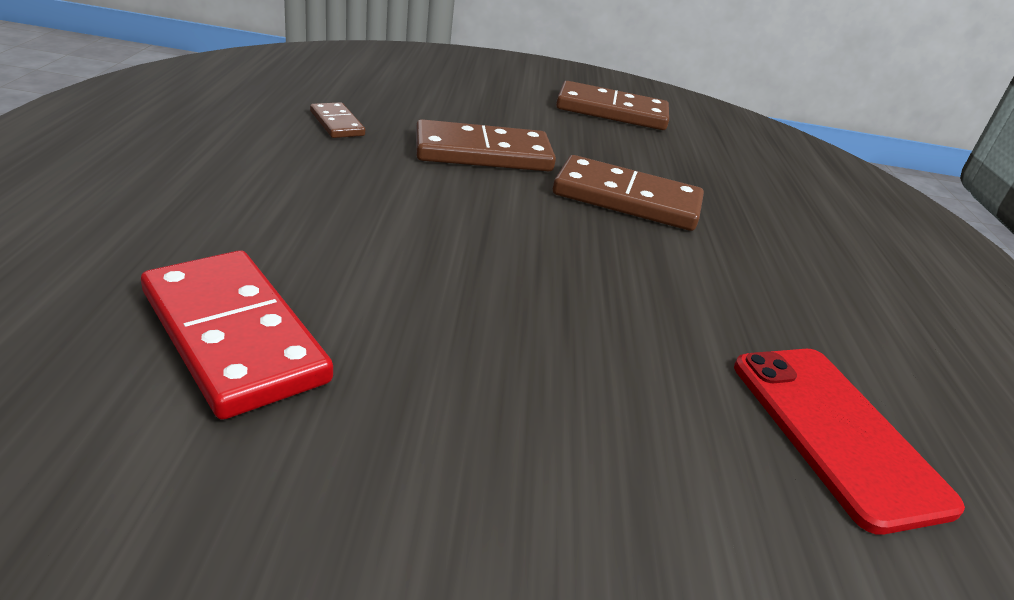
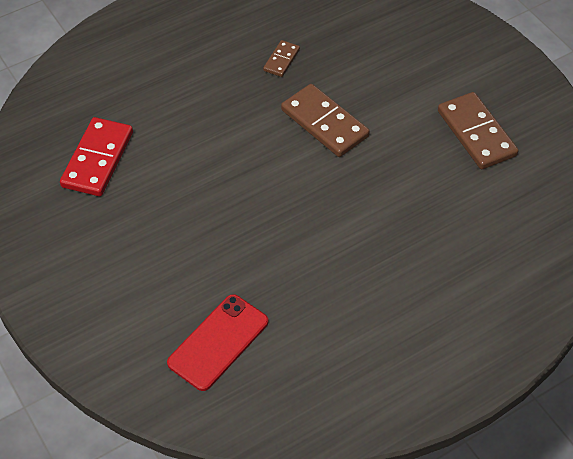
camera: 60 degrees right, 20 degrees up
brown domino [553,155,704,231] -> none

